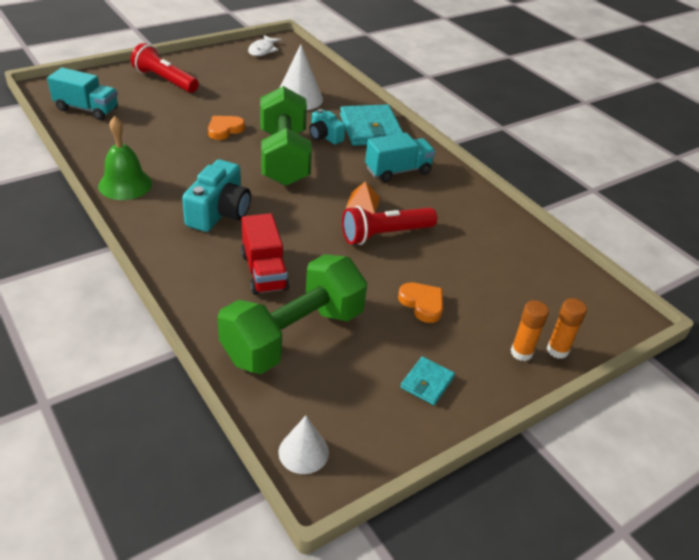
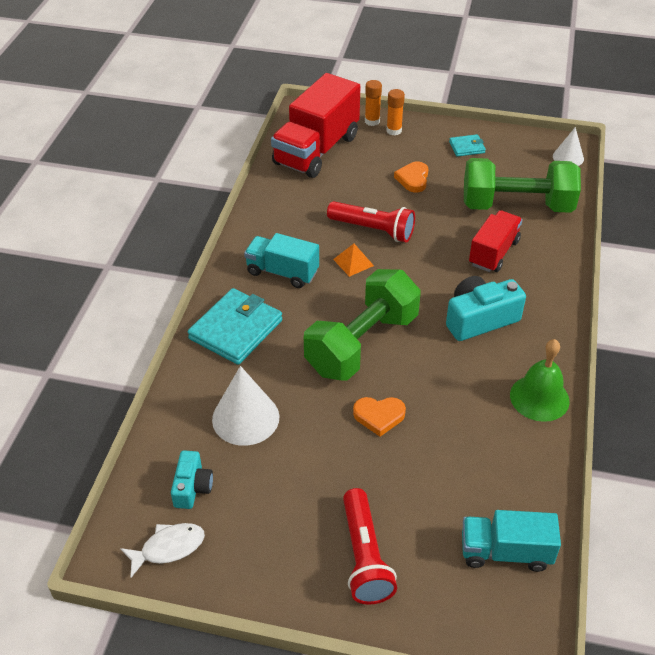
camera: 130 degrees left, 5 degrees up
turquoise truck [47,67,118,120] -> turquoise truck turned 60 degrees counterclockwise [462,510,561,572]
turquoise camera [309,109,346,145] -> turquoise camera moved to [171,450,213,509]
none -> red truck [271,73,361,178]

